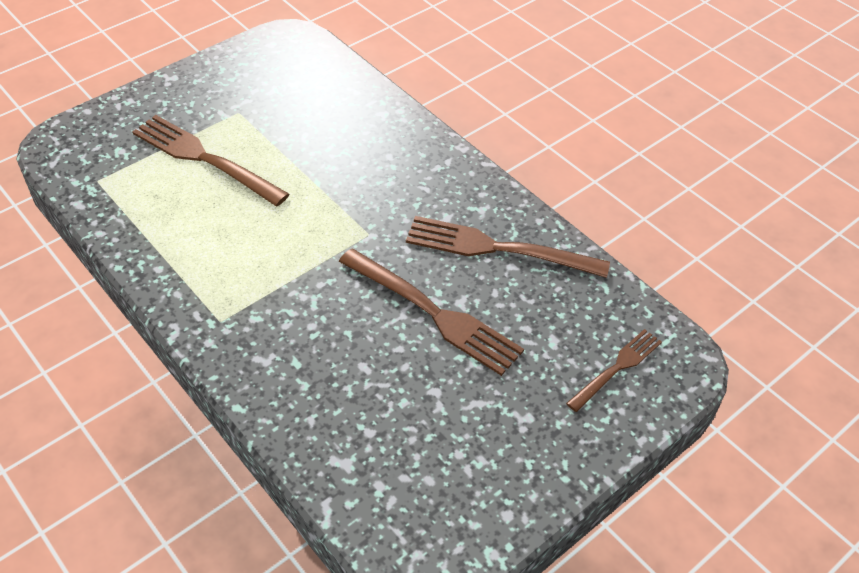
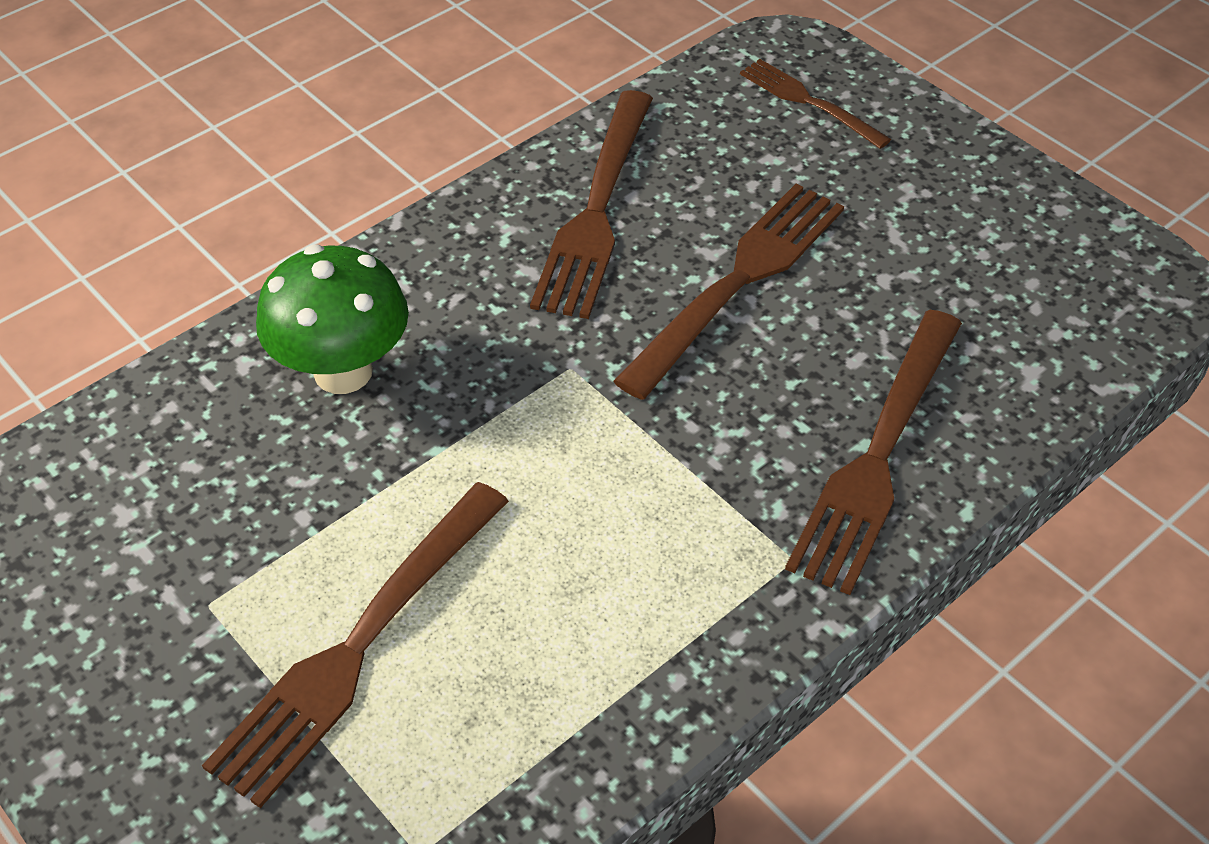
camera: 90 degrees left, 0 degrees up
none -> green mushroom [256,245,409,394]
none -> brown fork [785,310,962,595]

